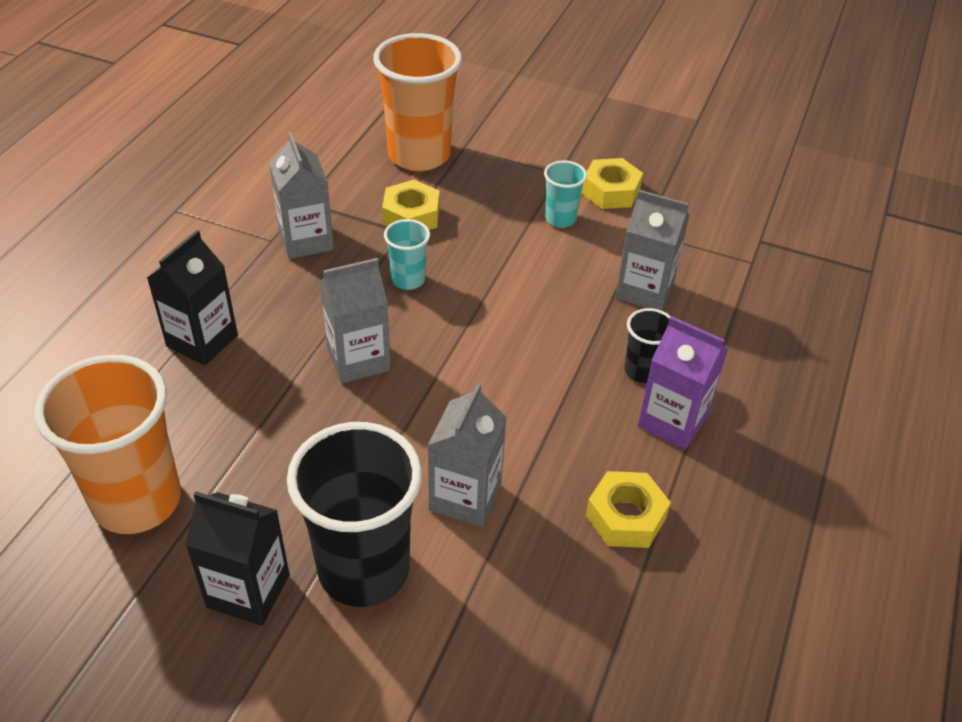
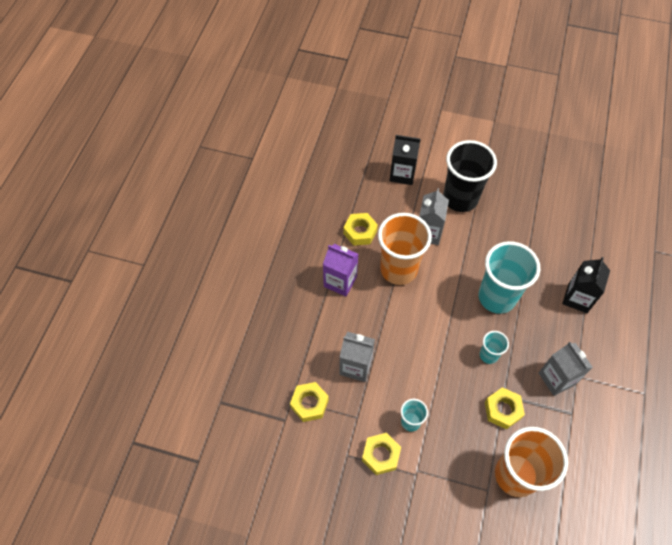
camera: 175 degrees right, 15 degrees up
orange cup [34,355,181,534] -> orange cup moved to [378,213,432,285]
black carton [185,491,290,626] -> black carton moved to [390,135,420,185]
grey carton [319,258,391,383] -> turquoise cup [478,241,541,314]
black cup [624,308,671,383] -> none
none -> yellow nut [290,382,329,422]

